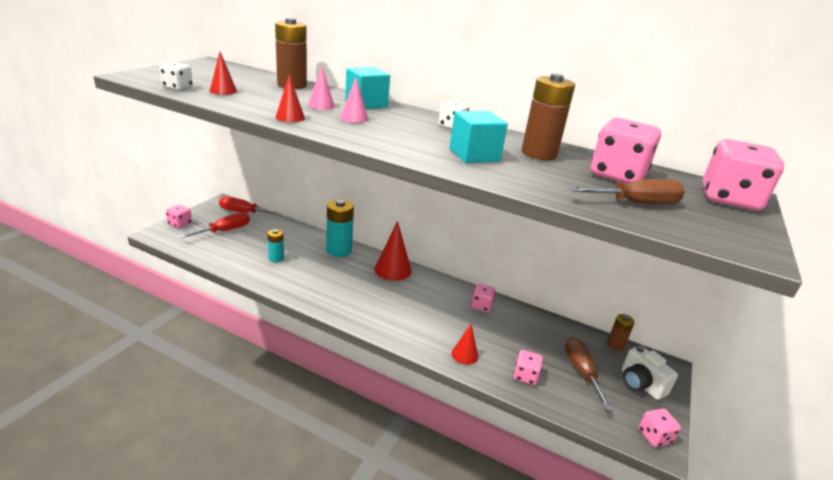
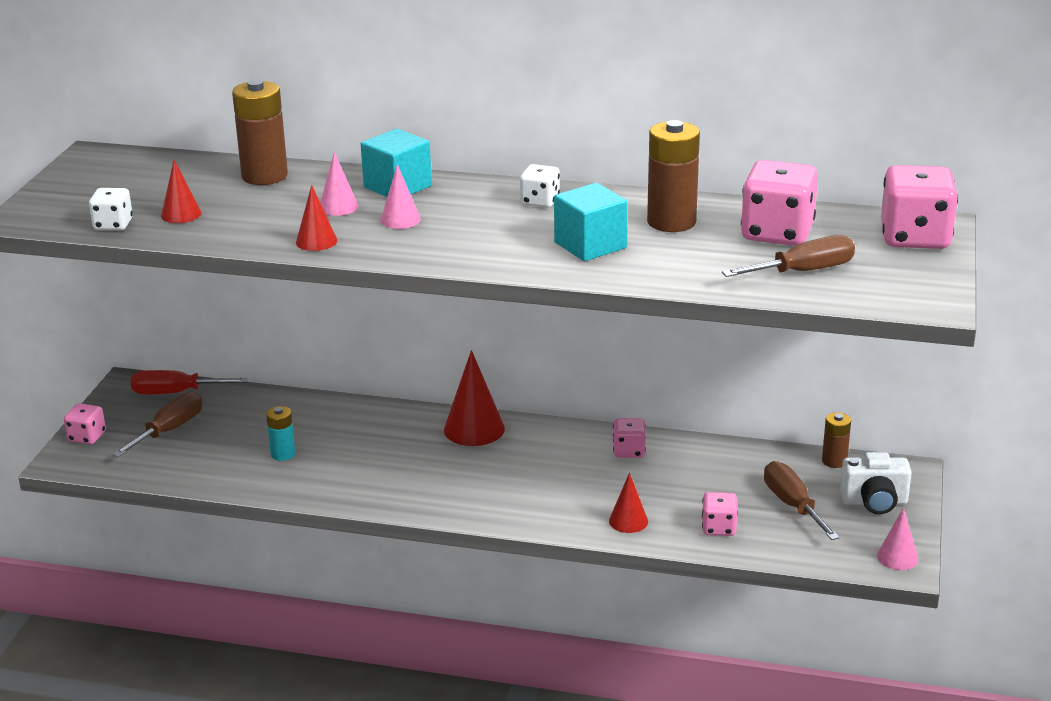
camera: 10 degrees left, 0 degrees up
red screwdriver [180,212,250,238] -> brown screwdriver [112,392,202,457]
turquoise battery [326,199,354,257] -> none
white camera [622,345,678,400] -> white camera turned 45 degrees counterclockwise [840,452,912,515]
pink dice [639,408,681,447] -> pink cone [877,508,918,570]

